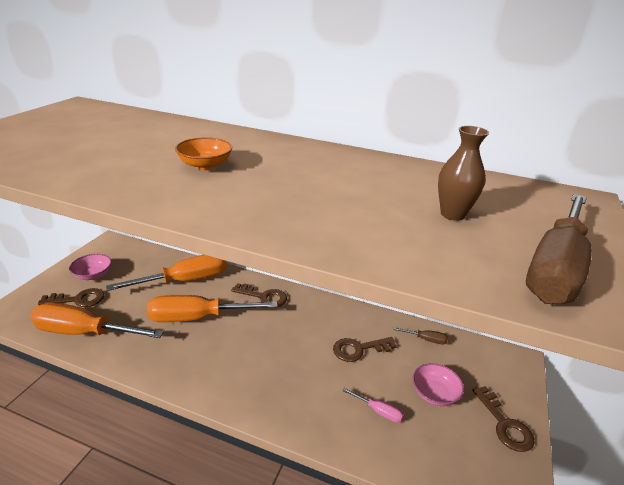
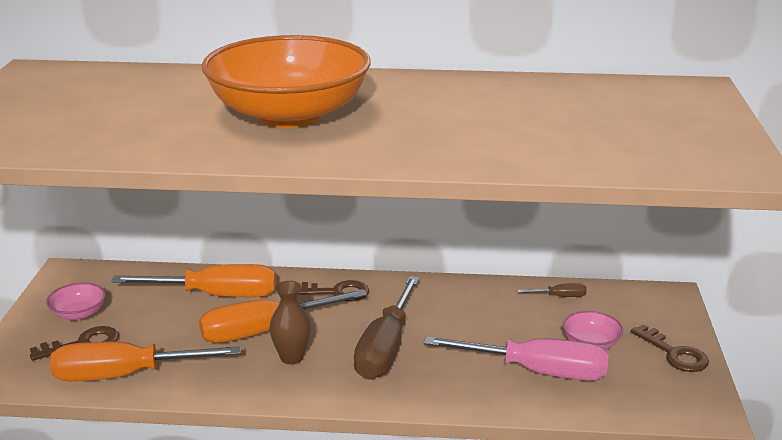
camera: 15 degrees left, 5 degrees down
orange screwdriver [106,255,227,291] -> orange screwdriver turned 45 degrees clockwise [112,264,276,297]
orange bowl [175,137,232,170] -> orange bowl [201,35,371,128], size x2.49
brown key [333,337,397,362] -> none
pink screwdriver [342,388,404,423] -> pink screwdriver [424,336,609,381], size x2.38
brown vase [438,126,489,221] -> brown vase moved to [269,281,311,365]
brown screwdriver [526,194,592,304] -> brown screwdriver moved to [354,276,419,380]

